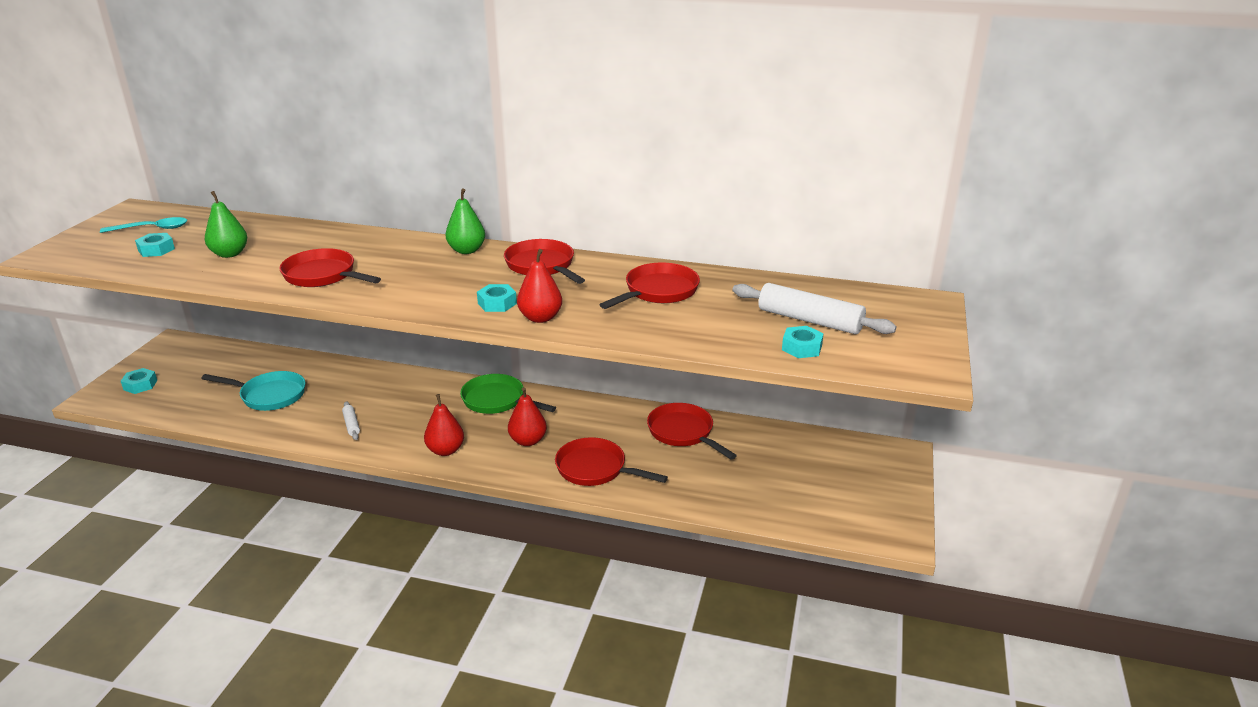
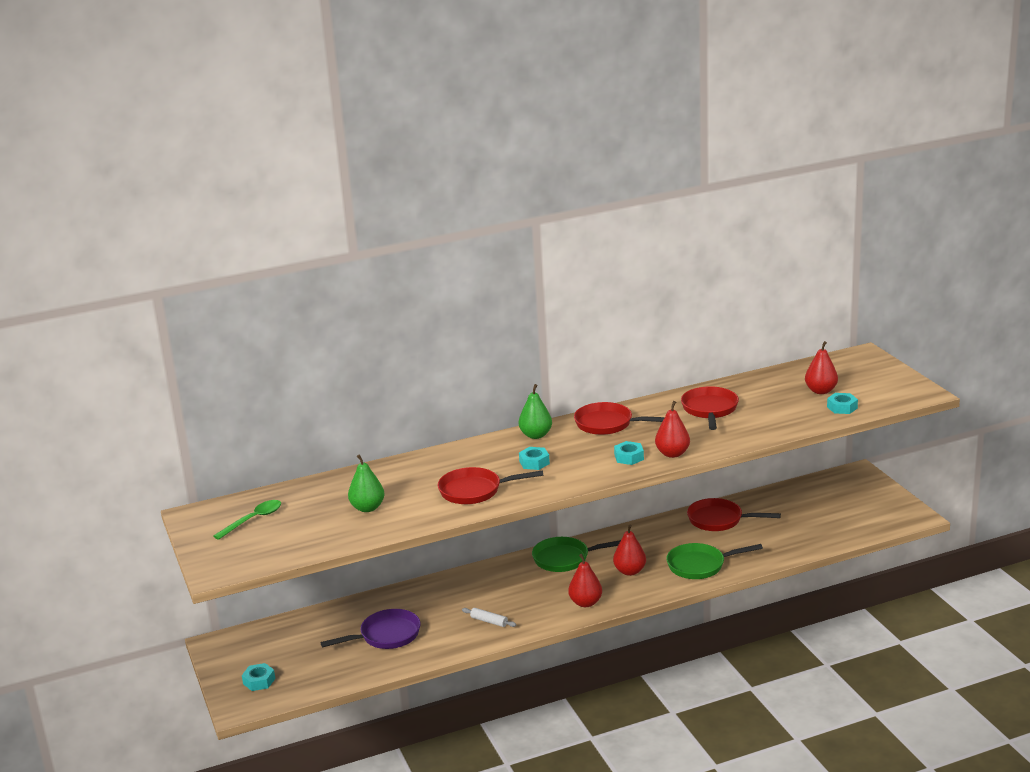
camera: 35 degrees left, 5 degrees down
turquoise spoon [100,217,187,233] -> green spoon [213,500,281,540]
turquoise nut [135,233,175,257] -> turquoise nut moved to [519,447,550,470]
turquoise pan [202,371,305,411] -> purple pan [321,609,421,649]
red pan [555,437,668,486] -> green pan [666,543,763,579]
white rolling pin [732,283,896,334] -> red pear [805,341,838,394]

